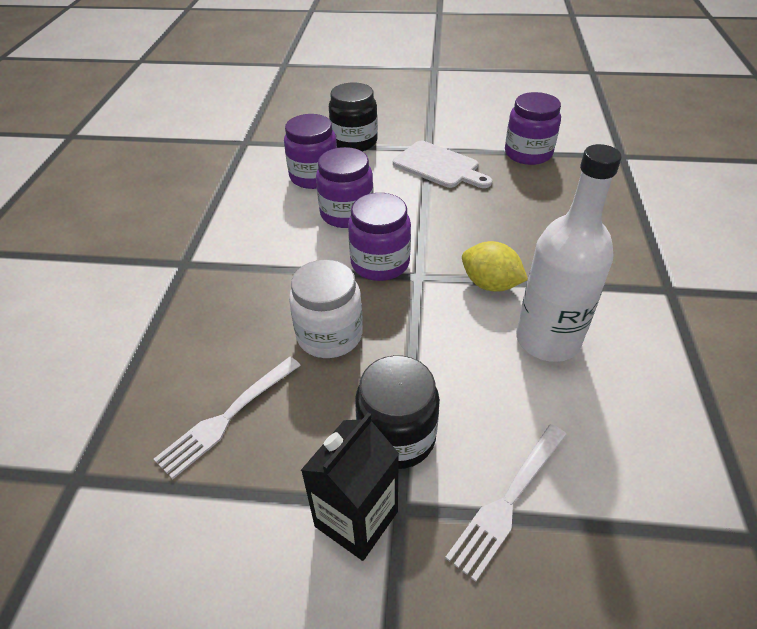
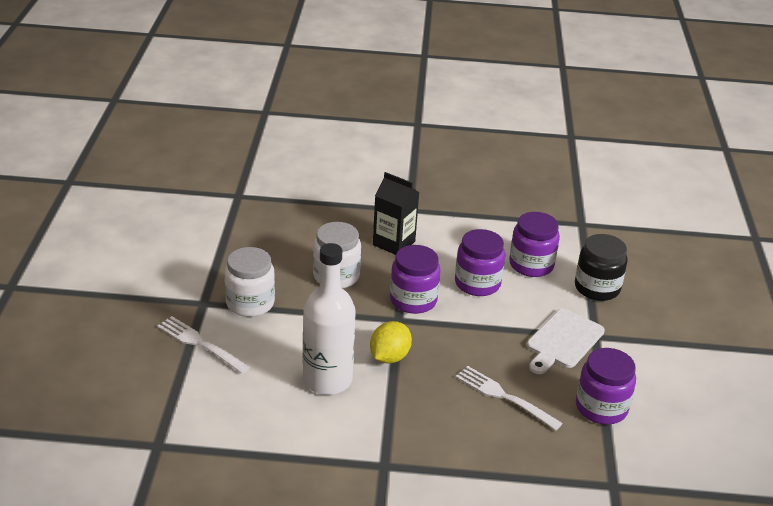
camera: 85 degrees right, 10 degrees down
white fork [154,357,301,479] -> white fork moved to [455,366,563,430]
black carton [301,413,399,561] -> black carton moved to [373,172,419,255]
black jar [355,355,440,469] -> white jar [225,247,275,317]

